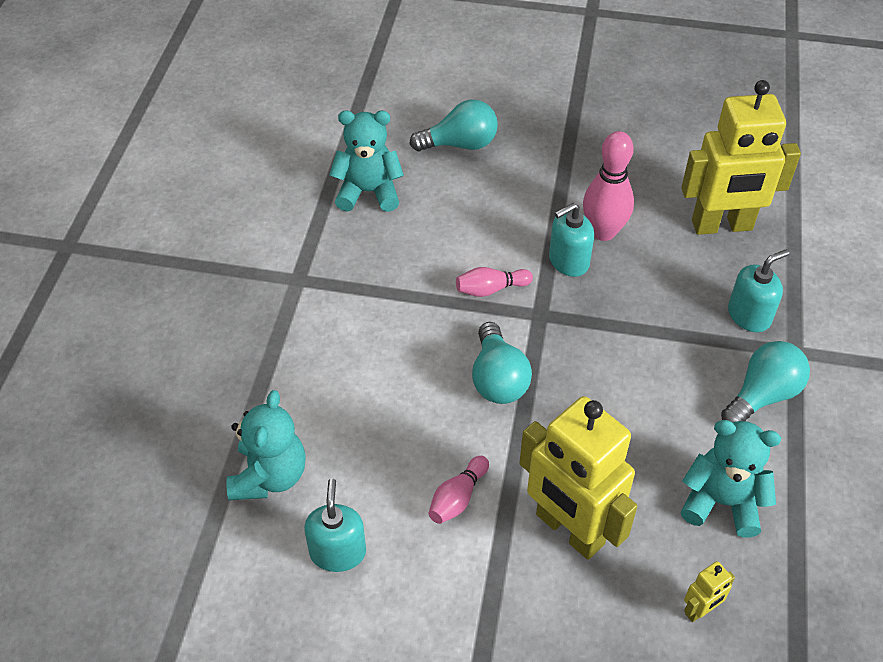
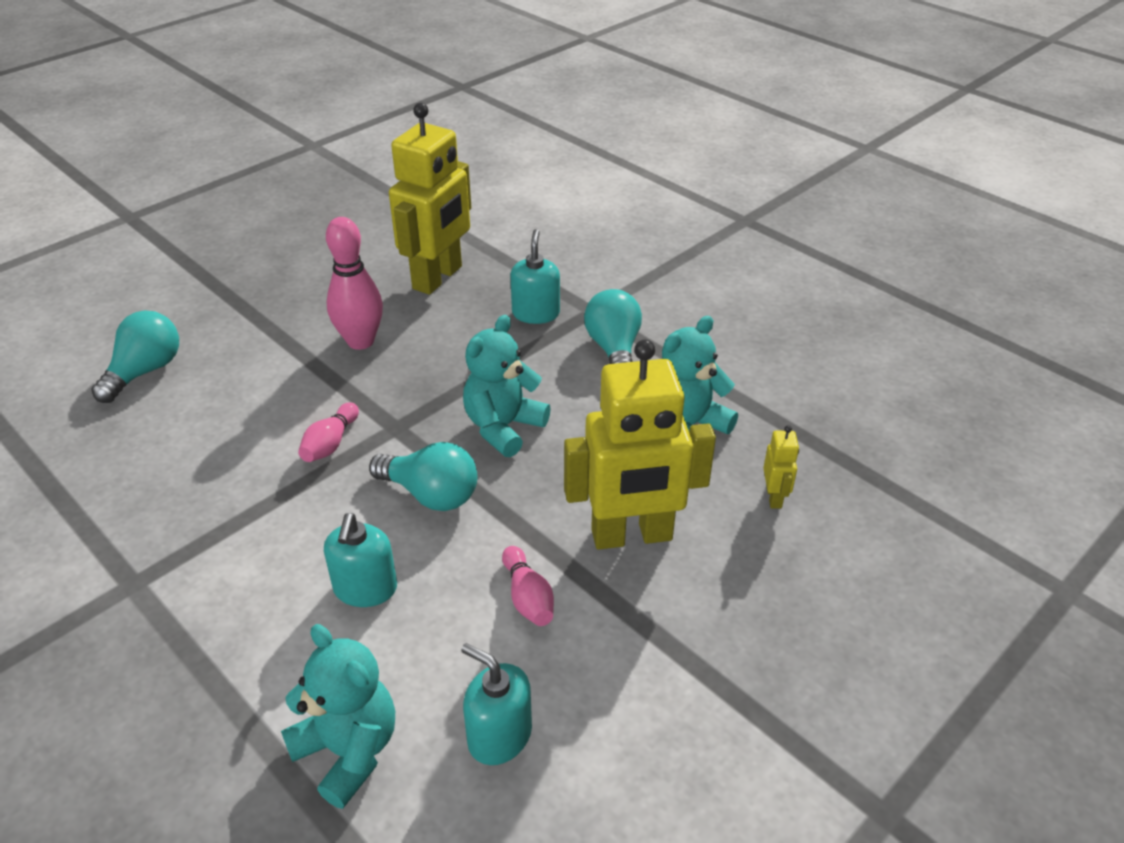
camera: 55 degrees left, 10 degrees down
turquoise teddy bear [329,110,404,212] -> turquoise teddy bear moved to [463,315,551,457]
turquoise soap dispenser [549,203,594,277] -> turquoise soap dispenser moved to [324,513,397,607]

